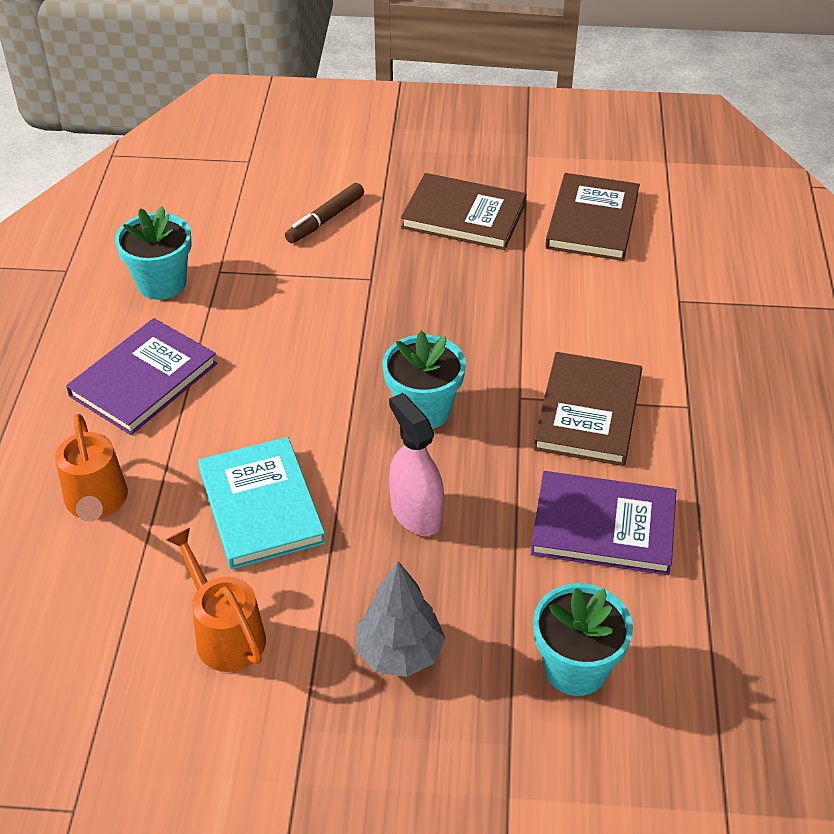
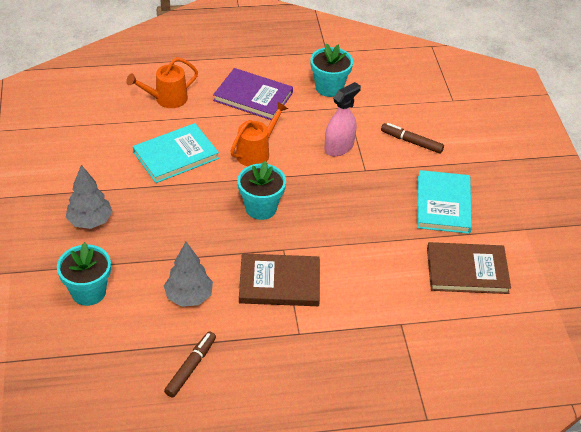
camera: 75 degrees right, 0 degrees up
orange watering can [166,528,266,672] -> orange watering can moved to [230,102,288,166]
pink spray bottle [389,393,444,536] -> pink spray bottle moved to [325,82,361,156]
brown book [401,173,526,250] -> turquoise book [417,170,472,234]
purple book [531,471,677,575] -> grey tree [164,242,213,307]
none -> brown marker [164,331,216,398]

